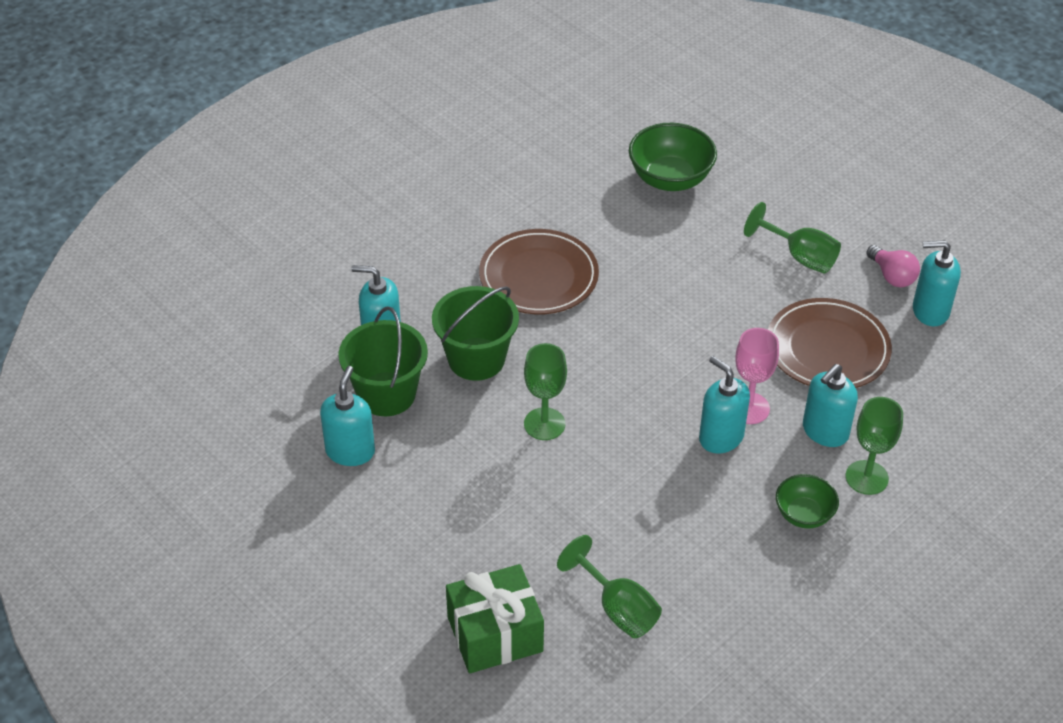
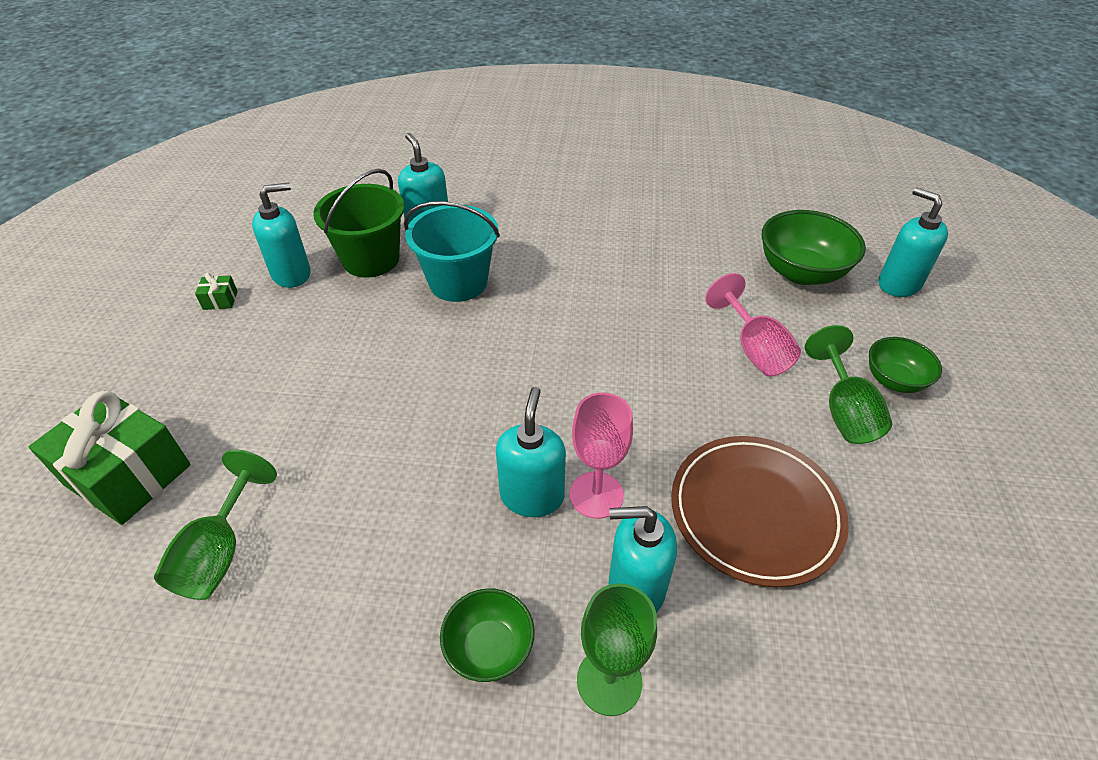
camera: 50 degrees right, 0 degrees up
green bucket [432,286,519,381] -> turquoise bucket [404,201,500,302]
brown plate [479,229,599,314] -> none
green goblet [524,343,567,440] -> none
pink light bulb [866,245,920,287] -> none
turquoise soap dispenser [913,240,961,326] -> turquoise soap dispenser moved to [878,187,948,297]
none -> green gift [195,273,238,310]
none -> pink goblet [705,273,801,376]
none -> green bowl [869,337,942,393]

